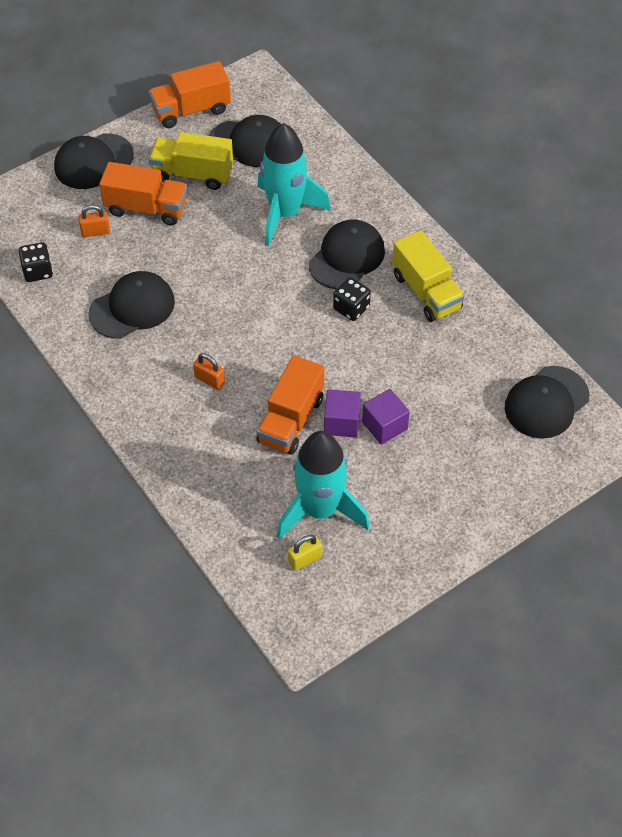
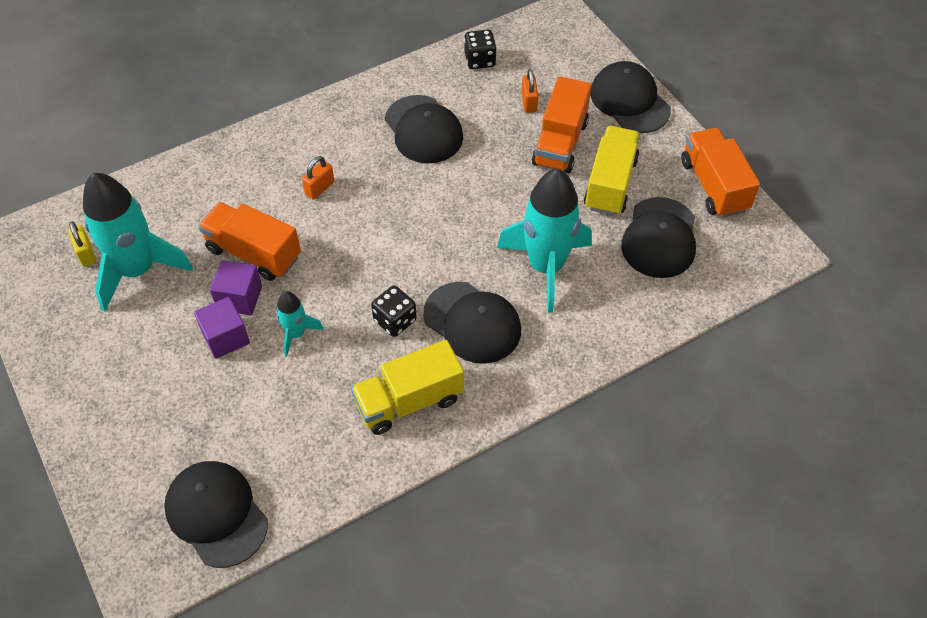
camera: 95 degrees right, 0 degrees up
none -> turquoise rocket [276,291,324,357]

